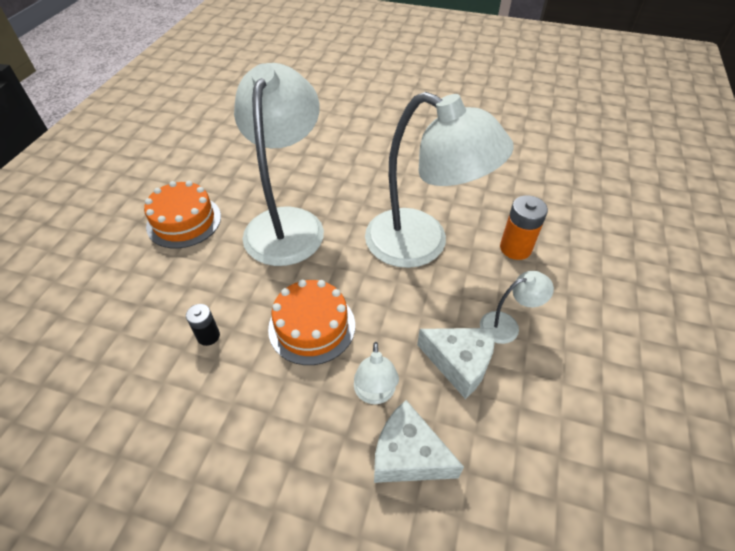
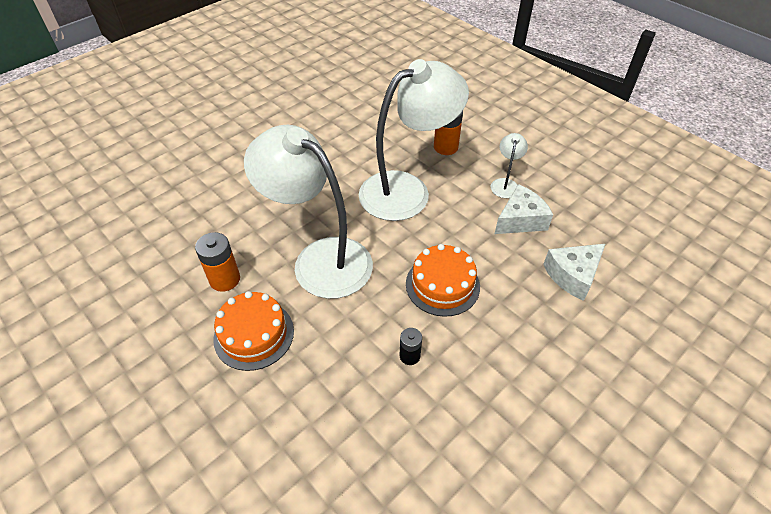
camera: 60 degrees left, 0 degrees up
white lamp [354,342,399,404] -> none
none -> orange battery [195,232,240,292]

